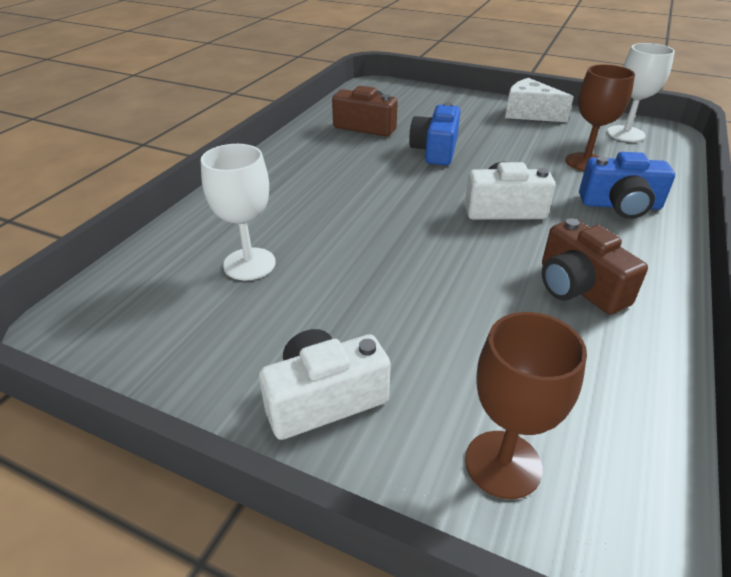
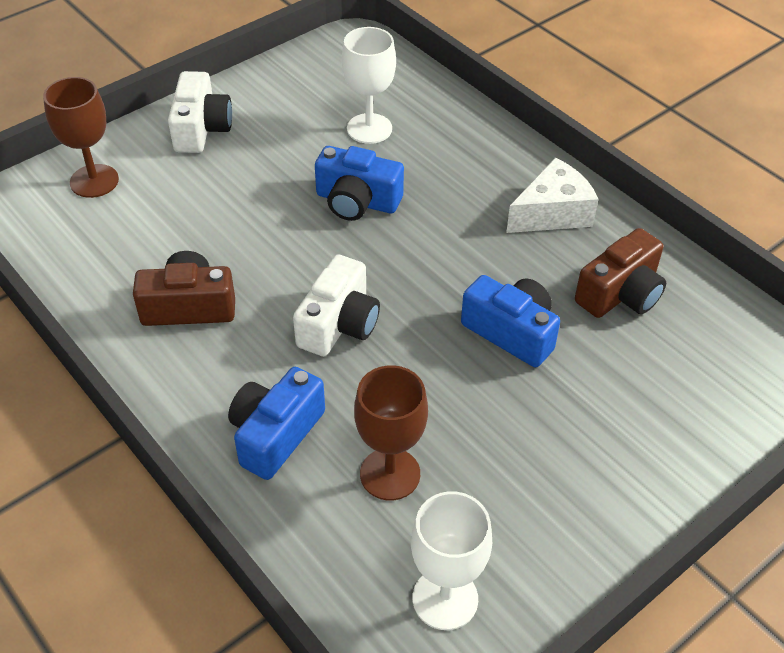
camera: 115 degrees right, 10 degrees up
white cheese [505,78,574,122] -> white cheese moved to [506,158,599,233]
none -> blue camera [315,146,404,221]

